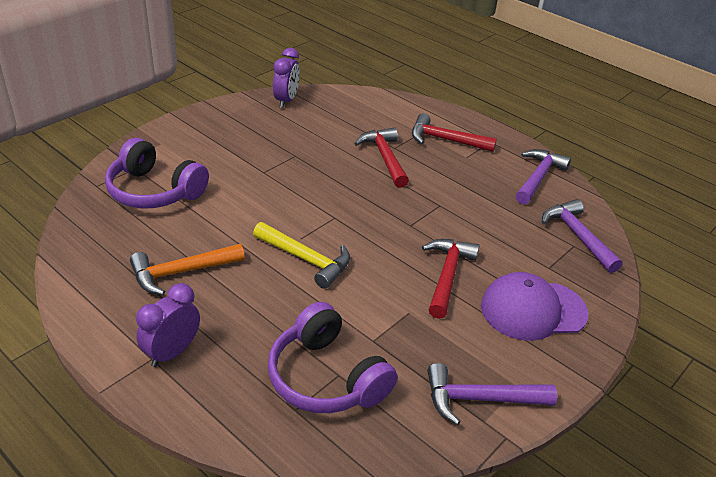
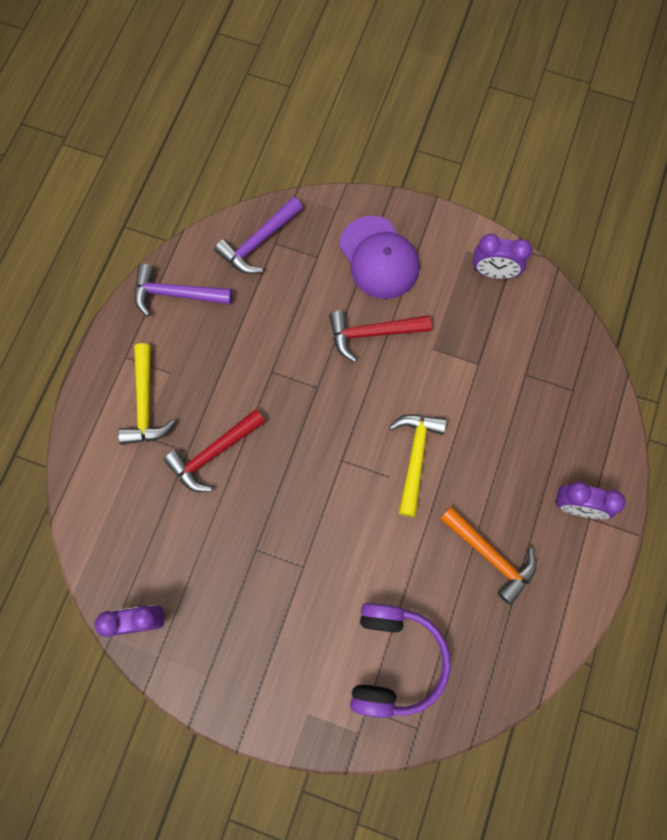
camera: 110 degrees left, 35 degrees up
purple headphones [268,302,397,413] -> none
red hammer [412,113,497,152] -> yellow hammer [118,343,175,445]
purple hammer [427,363,557,425] -> purple clock [473,234,532,279]

